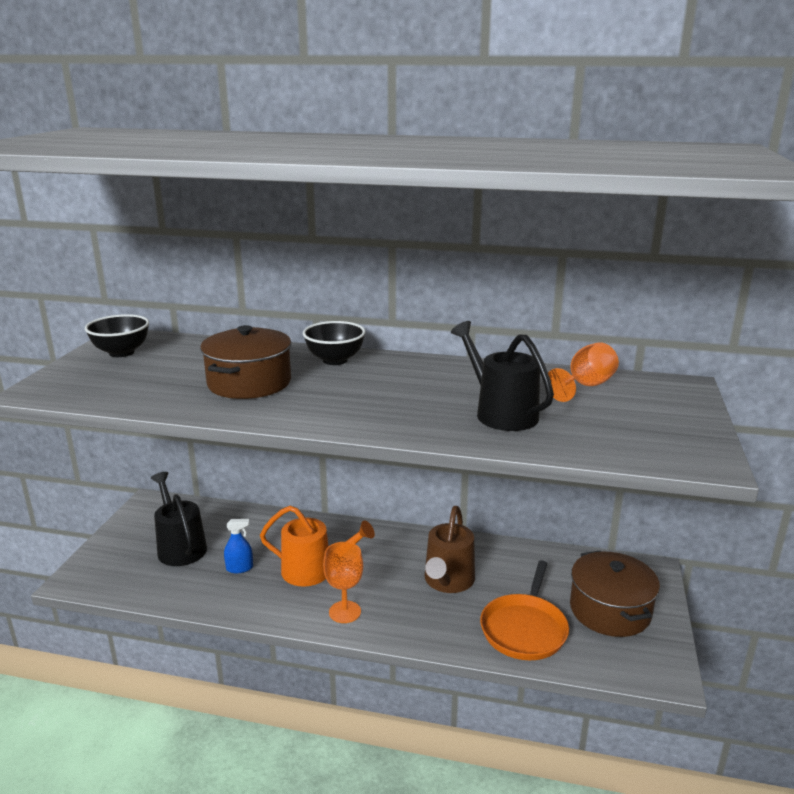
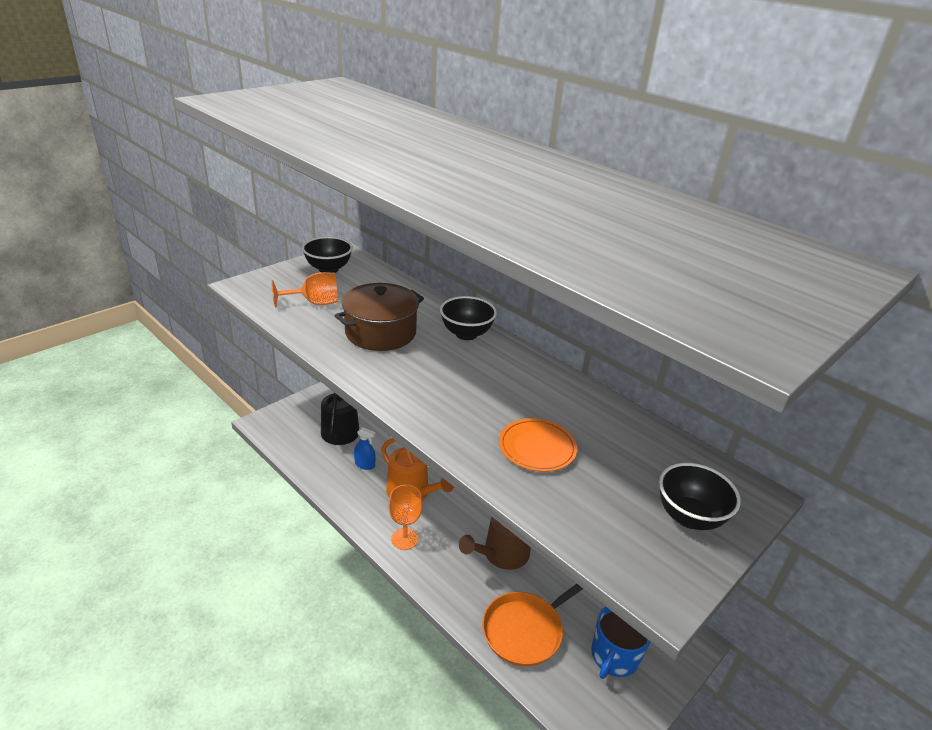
camera: 30 degrees right, 10 degrees up
black watering can [451,321,554,431] -> orange plate [499,418,577,472]
orange goblet [548,342,619,402] -> orange goblet moved to [271,272,338,307]
brown pot [570,551,660,637] -> blue mug [591,606,651,679]
none -> black bowl [659,463,741,530]

